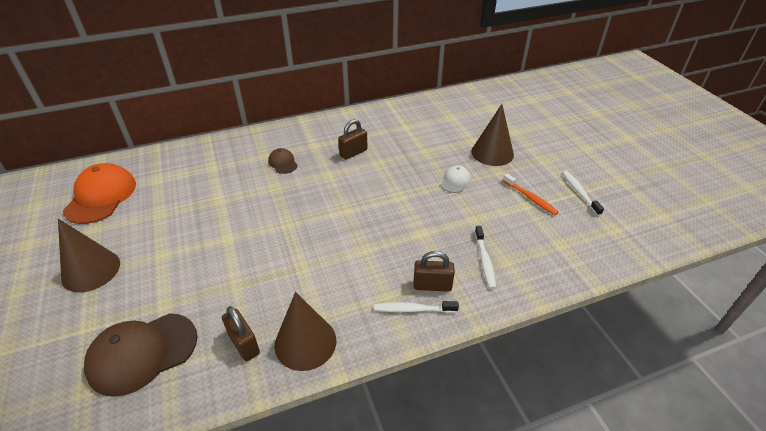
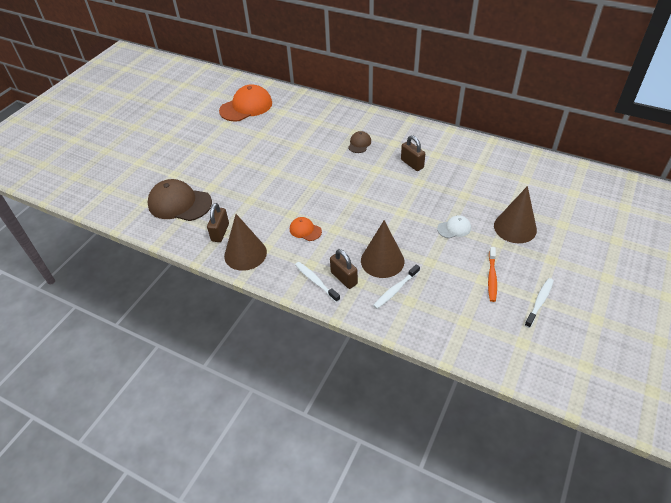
camera: 50 degrees right, 5 degrees up
brown cone [58,219,120,293] -> brown cone moved to [361,220,404,278]
brown padlock [338,119,368,160] -> brown padlock turned 45 degrees clockwise [401,135,425,171]
none -> orange cap [290,217,322,241]

